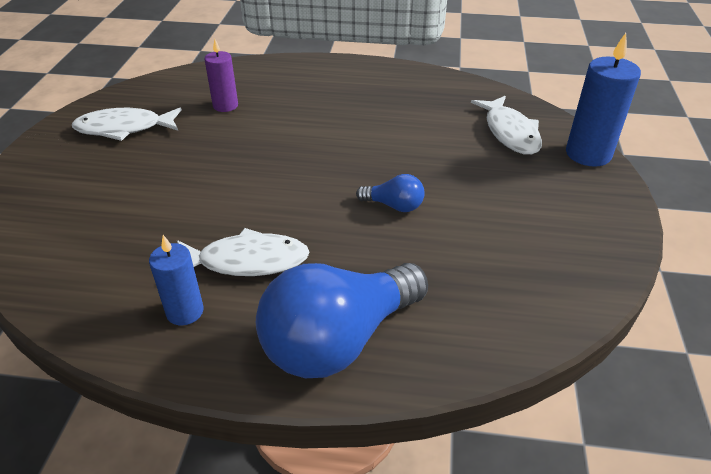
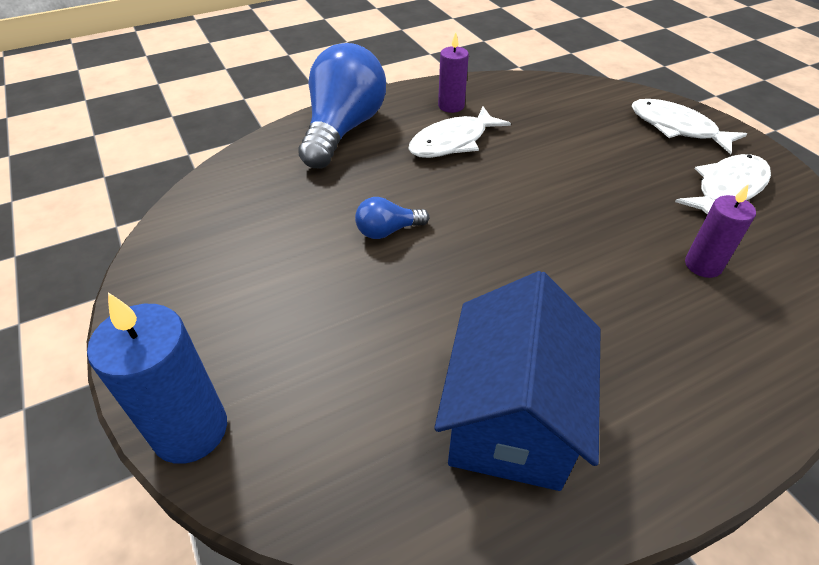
camera: 145 degrees right, 5 degrees up
blue candle [149,235,204,325] -> purple candle [438,32,469,113]
white fish [471,96,542,155] -> white fish moved to [632,99,747,155]
none -> blue house [434,271,601,491]

